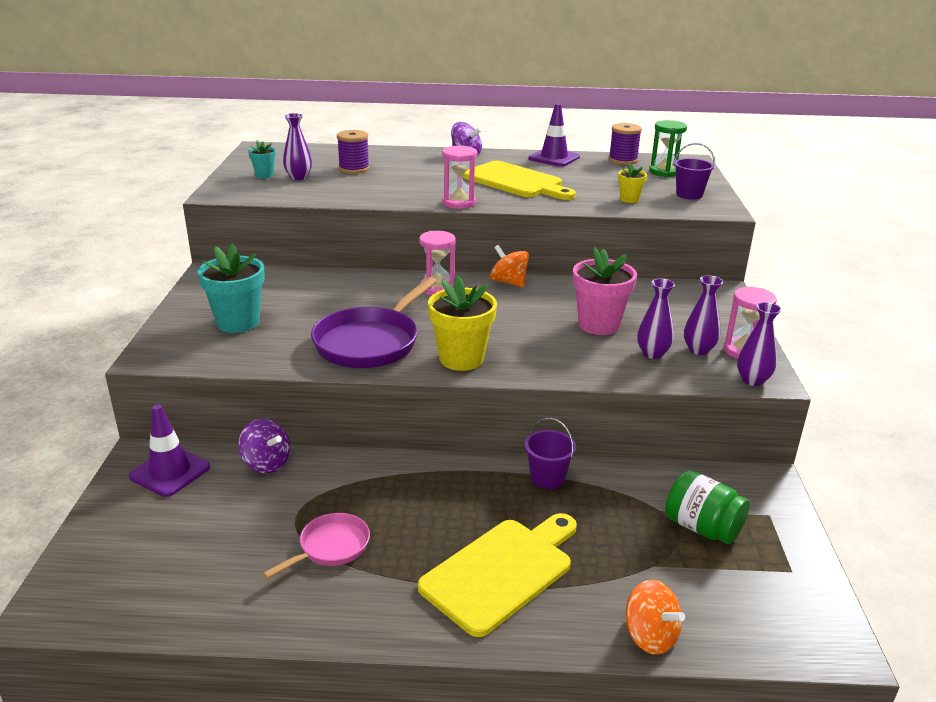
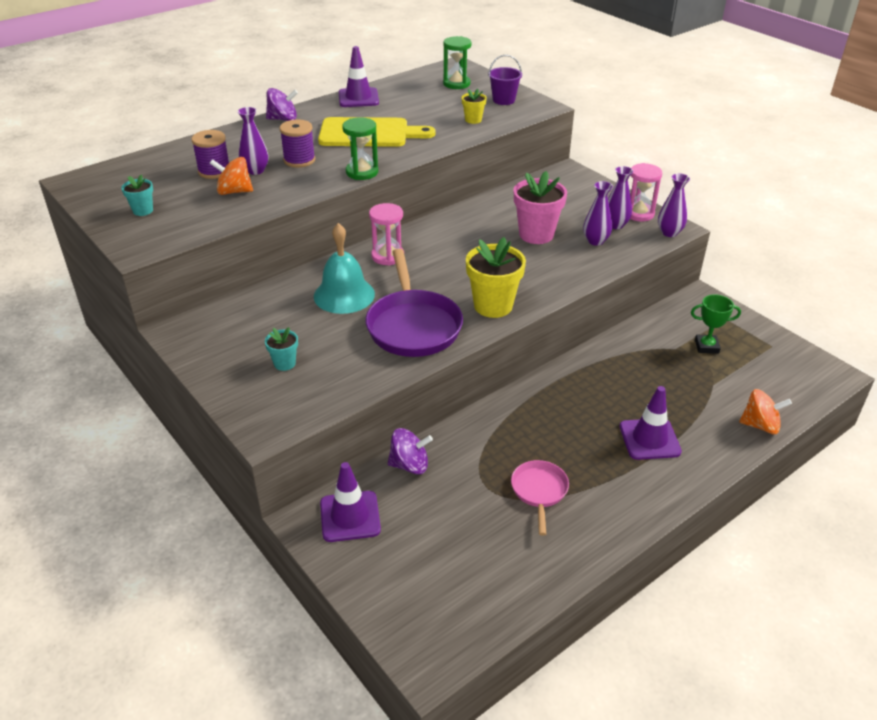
camera: 40 degrees left, 10 degrees up
turquoise flower pot [197,244,265,333] -> turquoise flower pot [265,327,298,371], size x0.52
purple vase [283,113,312,180] -> purple vase moved to [238,107,268,175]
yellow cutting board [418,513,577,637] -> purple traffic cone [620,386,682,460]
pink hourglass [442,145,477,209] -> green hourglass [342,117,378,180]
orange spinning top [490,245,529,287] -> orange spinning top moved to [210,157,253,195]
purple bucket [524,418,576,489] -> none
purple spool [609,123,642,165] -> purple spool moved to [279,120,315,168]
green jar [665,470,750,544] -> green trophy [691,294,741,354]
none -> turquoise bell [314,223,375,314]

